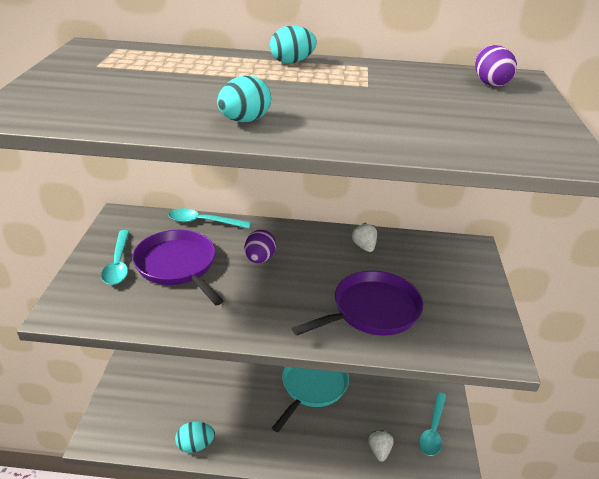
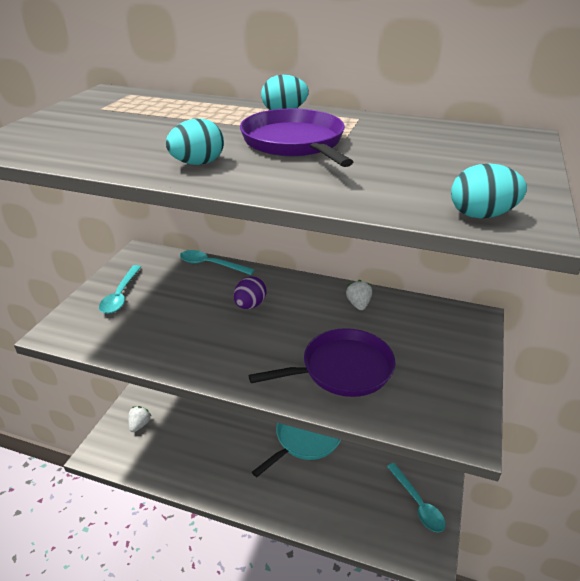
camera: 15 degrees right, 0 degrees up
purple pan [132,230,224,305] -> purple pan moved to [240,108,353,167]
turquoise egg [175,422,215,453] -> turquoise egg moved to [451,163,527,219]
white strawberry [369,430,394,462] -> white strawberry moved to [128,406,151,432]
turquoise spoon [419,392,446,456] -> turquoise spoon turned 60 degrees counterclockwise [387,463,446,533]
purple egg [475,45,517,87] -> none

